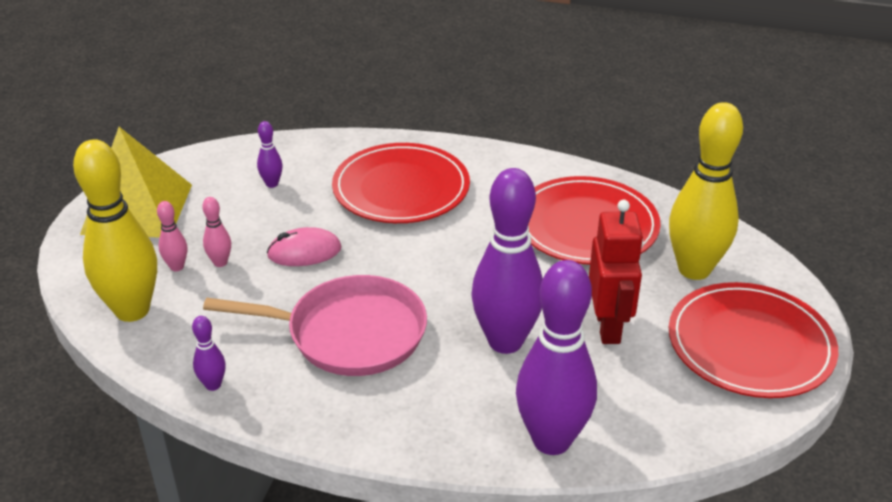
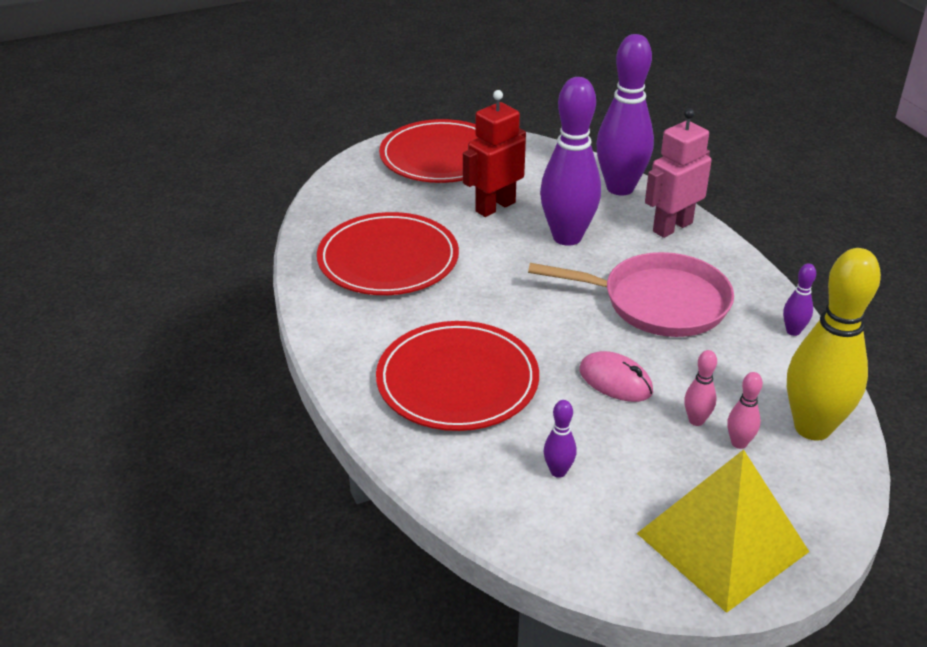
camera: 130 degrees left, 0 degrees up
pink pan [203,275,427,376] -> pink pan turned 135 degrees clockwise [528,252,734,337]
yellow bowling pin [669,102,743,280] -> none
none -> pink robot [645,108,712,238]

